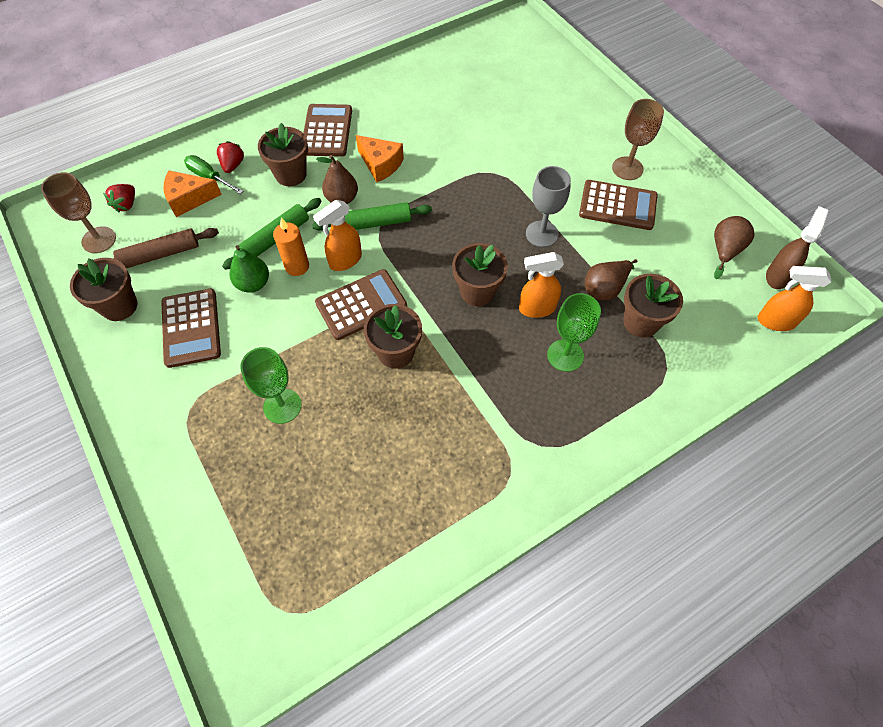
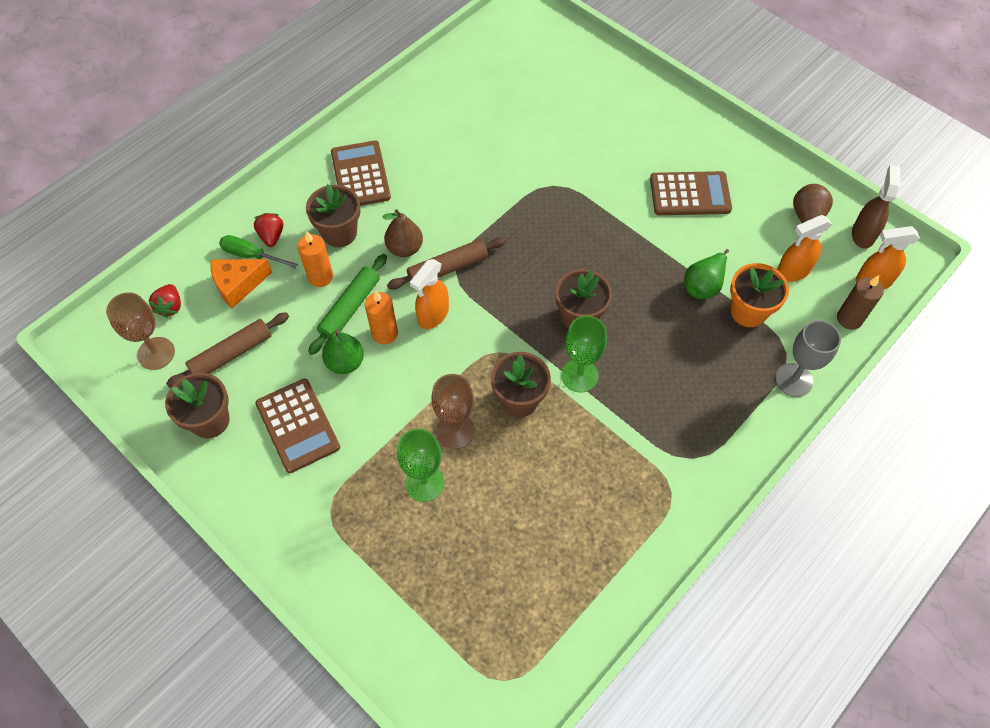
camera: 15 degrees left, 0 degrees up
green rolling pin [312,202,432,230] -> brown rolling pin [387,237,506,290]
brown calculator [315,269,407,340] -> none
orange cheese [356,135,404,182] -> none
orange spray bottle [519,252,564,318] -> orange spray bottle moved to [777,215,832,282]
grey goblet [526,166,571,247] -> grey goblet moved to [775,320,841,397]
green goblet [547,293,601,372] -> green goblet moved to [561,316,607,393]
brown pear [585,259,637,301] -> green pear [684,249,729,299]
brown goblet [612,99,664,180] -> brown goblet moved to [431,374,475,449]
brown flower pot [623,274,683,338] -> orange flower pot [730,263,789,327]
none -> orange candle [298,231,333,287]
none -> brown candle [837,275,884,330]

